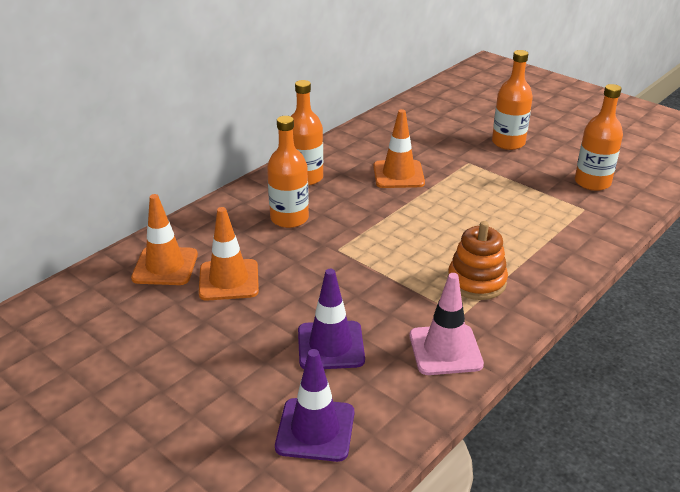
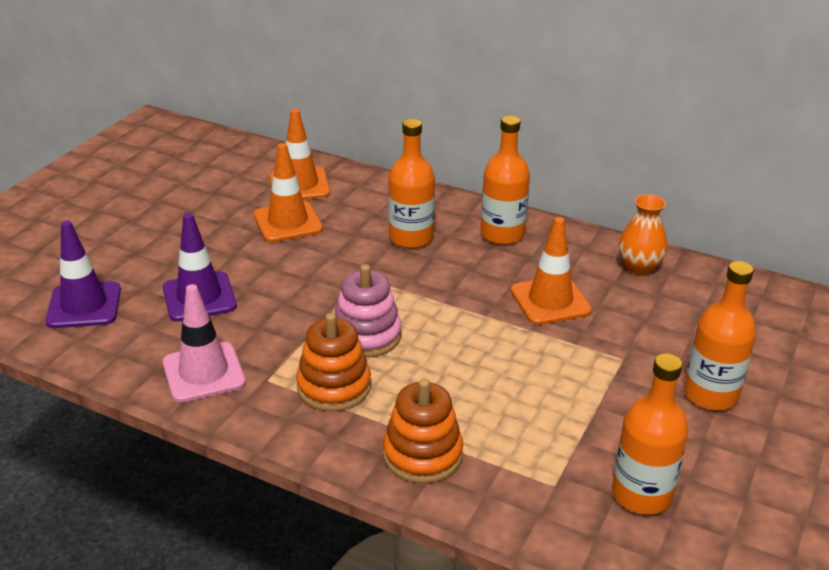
camera: 75 degrees right, 0 degrees up
none -> pink stacking toy [335,264,401,358]
none -> orange stacking toy [383,378,463,483]
none -> orange vase [618,194,667,275]

